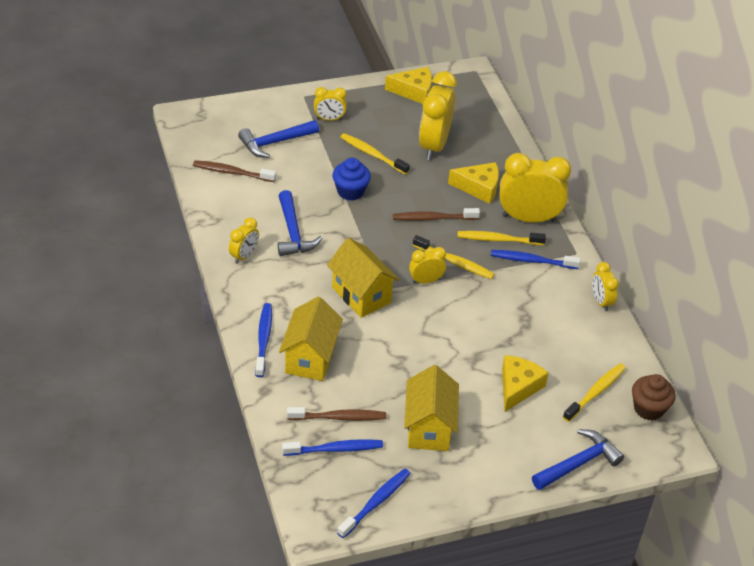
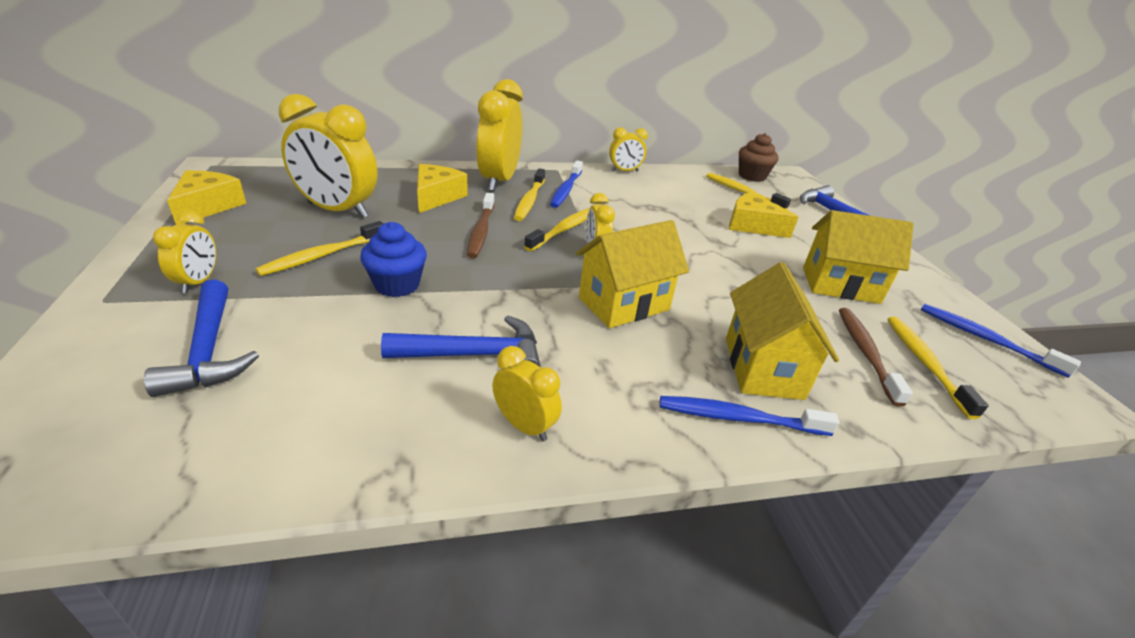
camera: 85 degrees left, 10 degrees down
brown toothbrush [193,160,276,182] -> none
yellow house [279,297,343,381] -> yellow house turned 75 degrees clockwise [726,262,839,400]
blue toothbrush [282,439,383,456] -> yellow toothbrush [887,317,989,419]

